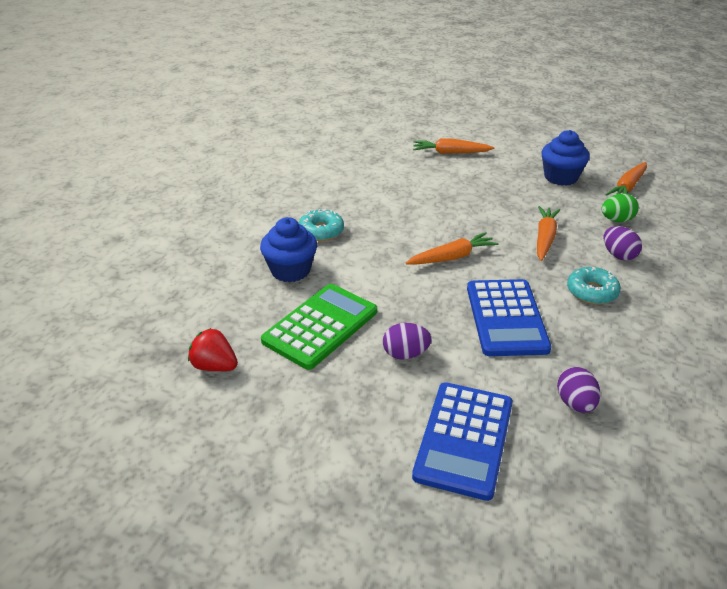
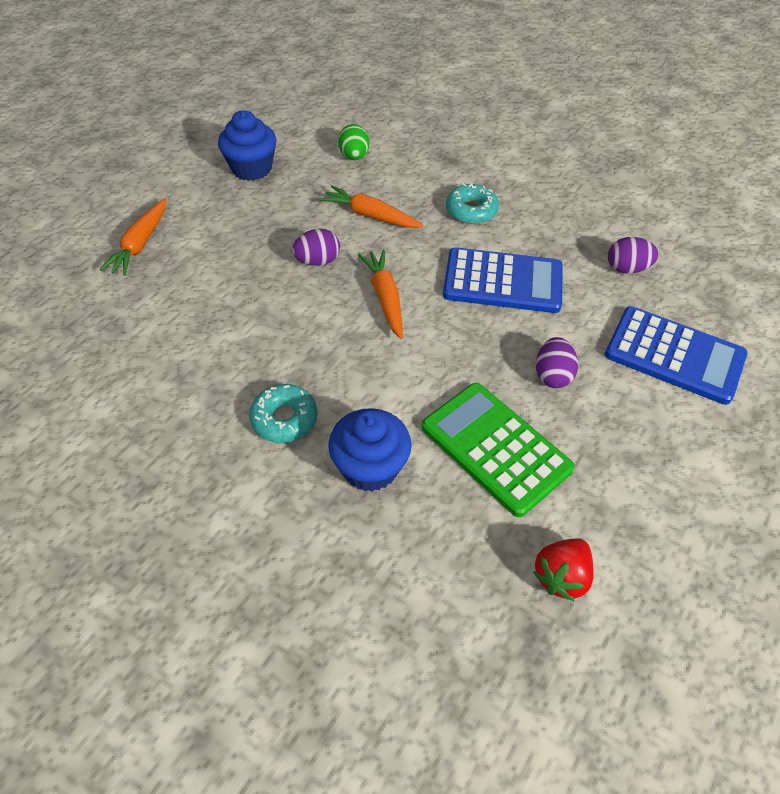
camera: 80 degrees left, 15 degrees up
purple egg [604,226,642,261] -> purple egg moved to [292,229,340,266]
orange carrot [605,162,647,196] -> none

